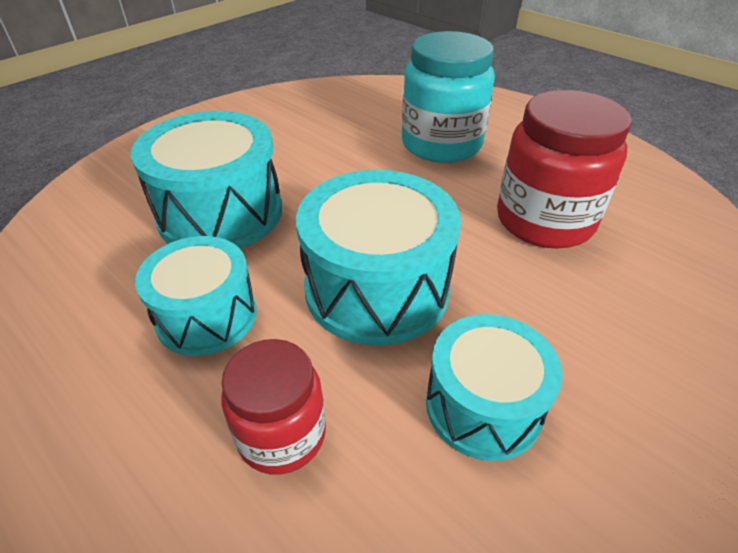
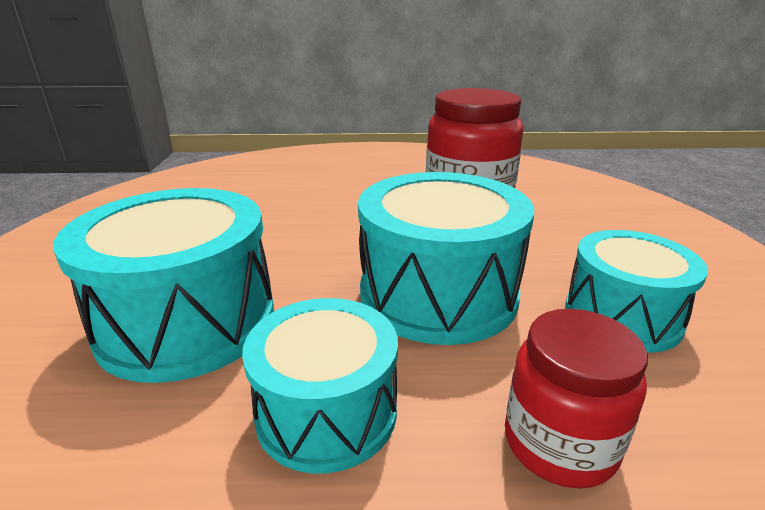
camera: 45 degrees left, 15 degrees down
turquoise jar [402,31,495,163] -> none

